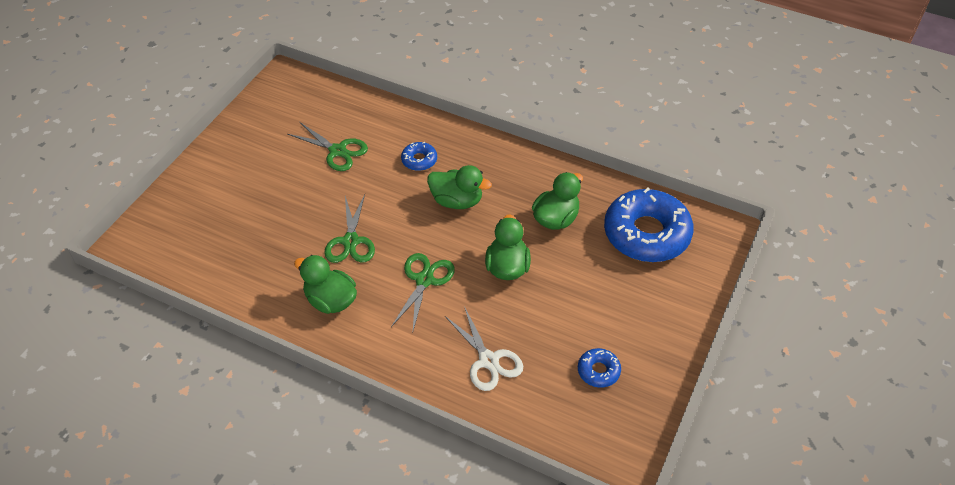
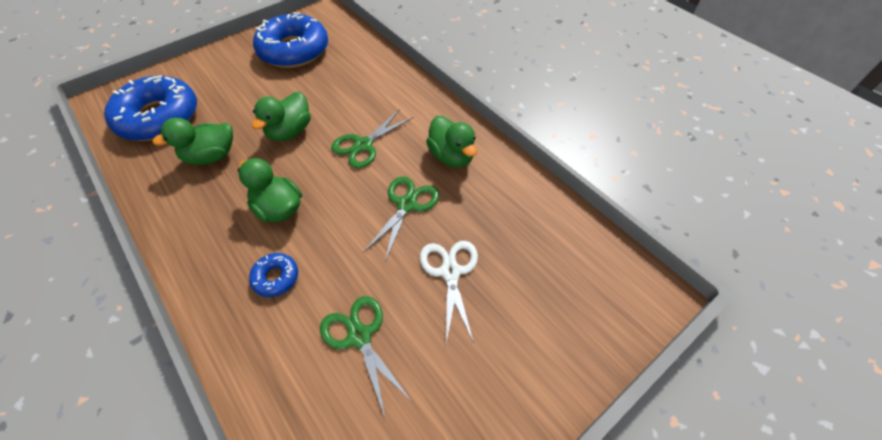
camera: 155 degrees left, 5 degrees up
white scissors [445,306,523,391] -> white scissors moved to [420,241,478,344]
blue donut [578,348,621,388] -> blue donut [253,12,328,68], size x2.27

